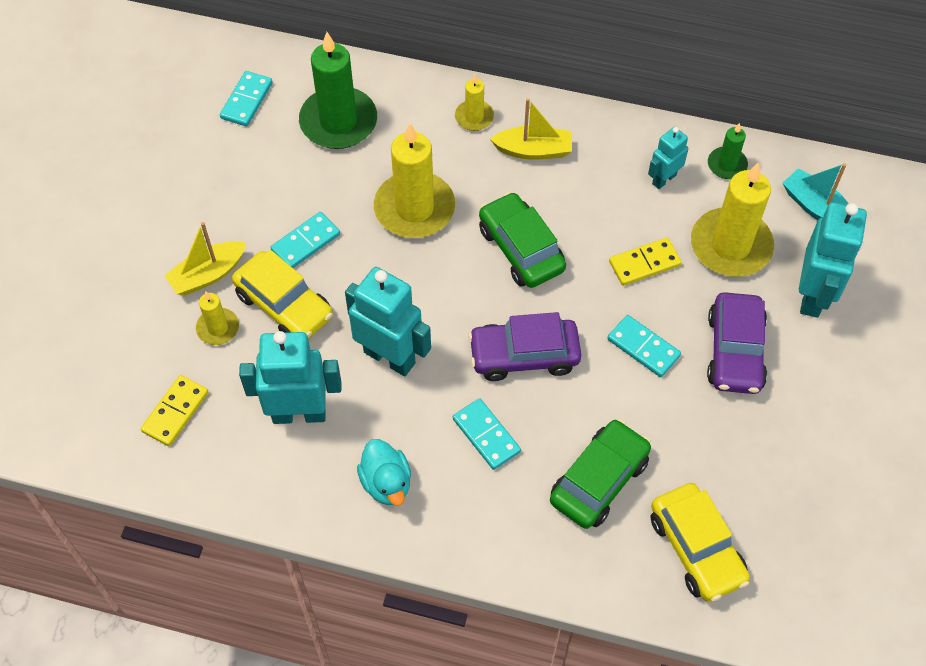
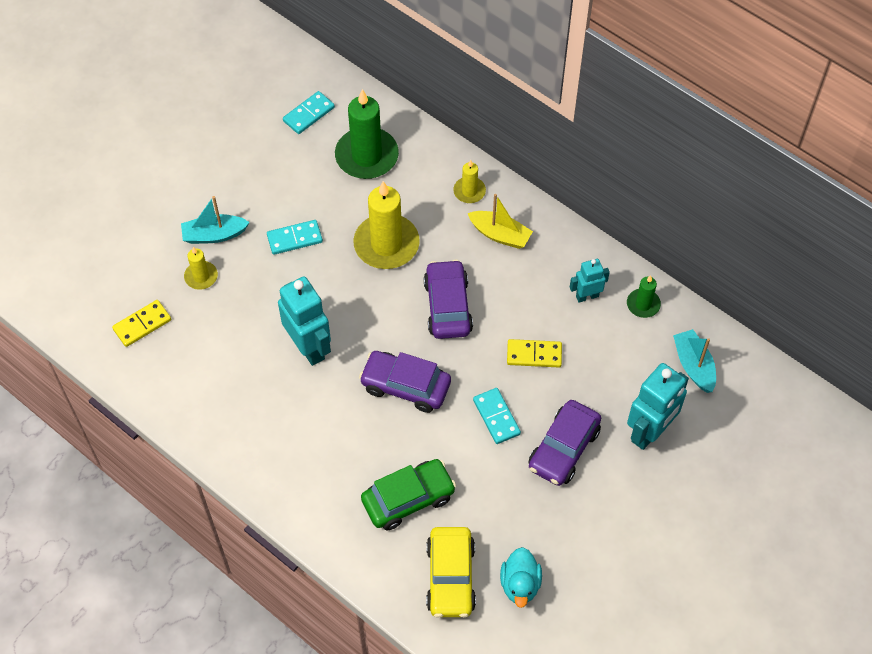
camera: 25 degrees right, 0 degrees up
yellow boat [164,222,246,295] -> turquoise boat [181,196,250,244]
yellow car [232,250,333,339] -> none
turquoise robot [239,331,341,424] -> none
turquoise duck [357,439,411,506] -> turquoise duck moved to [500,547,542,608]
turquoise domino [453,398,521,470] -> none
green car [479,192,566,288] -> purple car [424,259,473,339]
yellow candle [691,163,774,277] -> none

